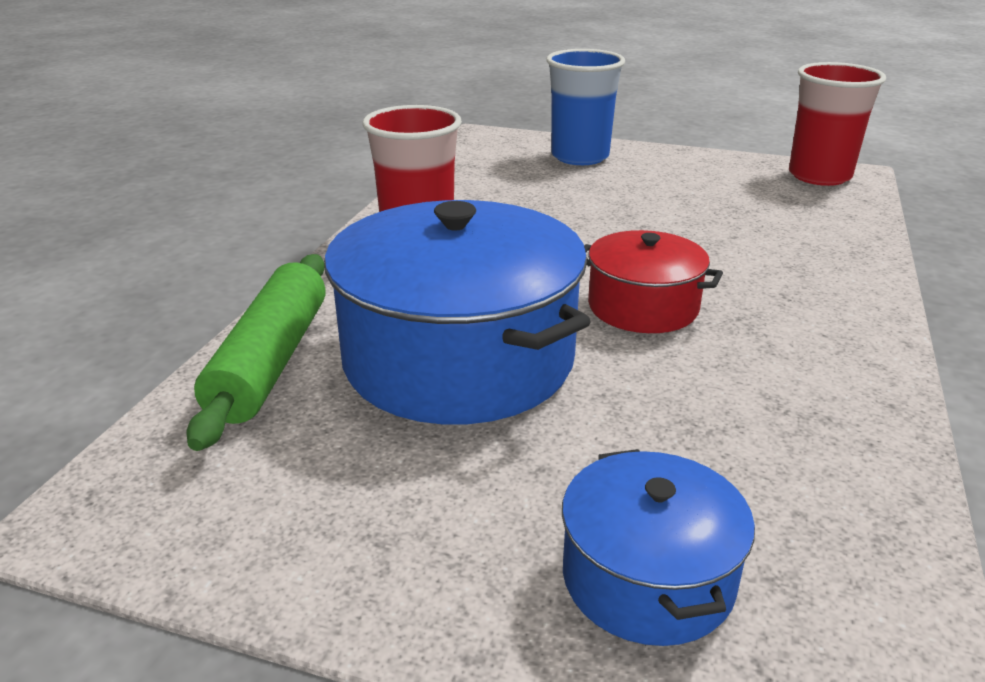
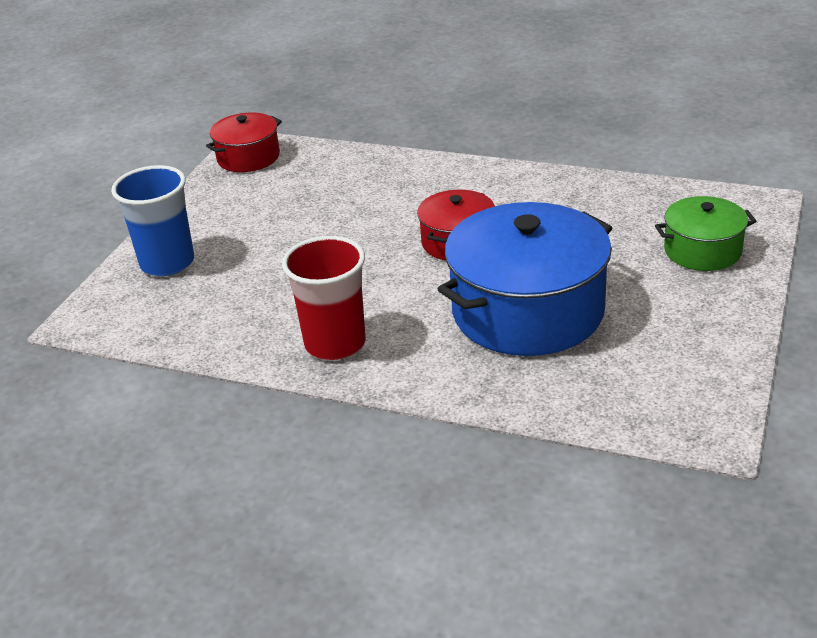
camera: 85 degrees left, 5 degrees up
green rolling pin [187,254,326,451] -> none
blue pot [562,449,755,646] -> green pot [655,196,756,271]
red cup [789,62,886,186] -> red pot [206,113,282,172]

